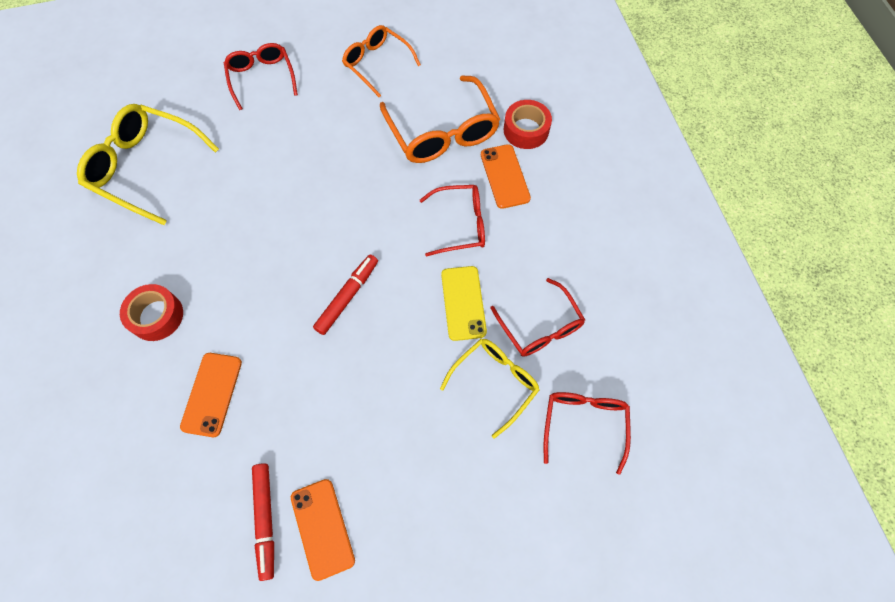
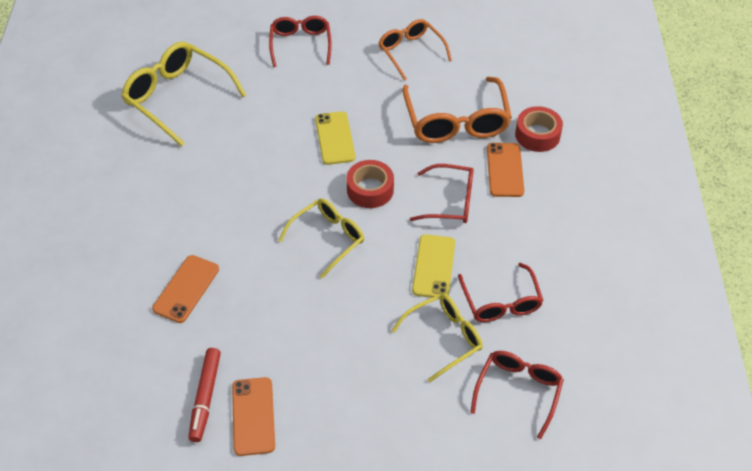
camera: 15 degrees right, 15 degrees down
red tape [120,284,183,341] -> red tape moved to [346,160,394,208]
red marker [313,255,378,335] -> yellow glasses [278,198,364,278]
none -> yellow phone [315,111,355,165]

